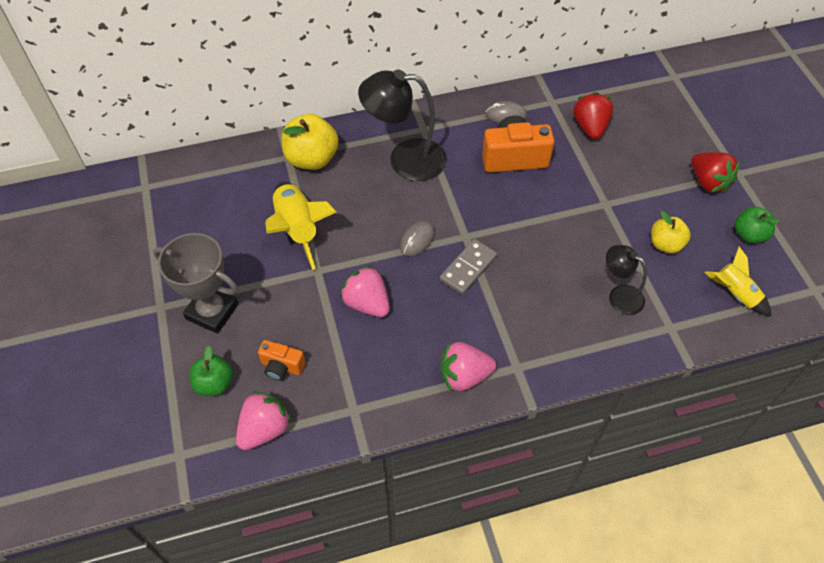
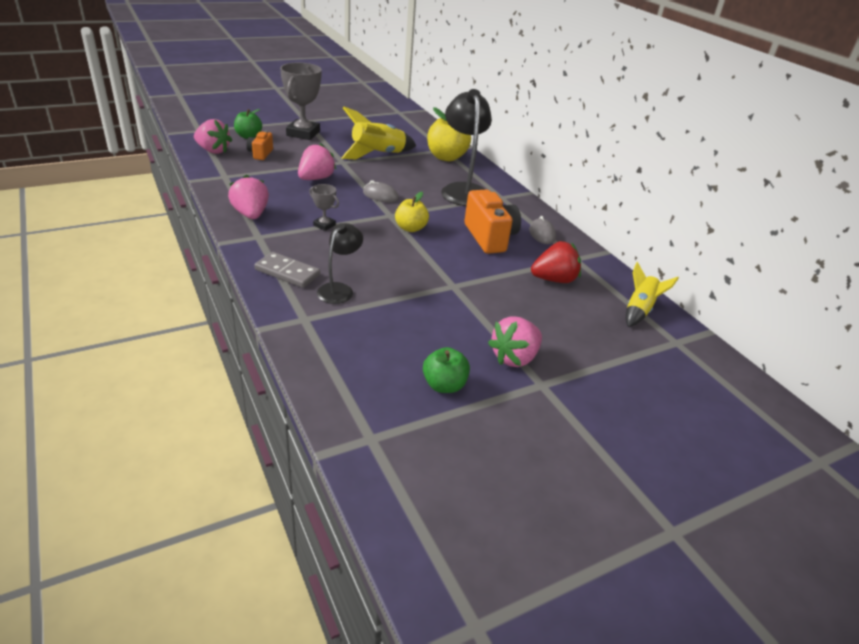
camera: 75 degrees right, 20 degrees down
grey domino [440,239,497,295] -> grey domino moved to [254,252,320,288]
yellow apple [651,211,691,254] -> yellow apple moved to [395,192,429,232]
red strawberry [691,152,740,193] -> pink strawberry [488,316,542,367]
yellow rocket [705,247,771,316] -> yellow rocket moved to [626,262,679,327]
none -> grey trophy [309,184,339,231]

